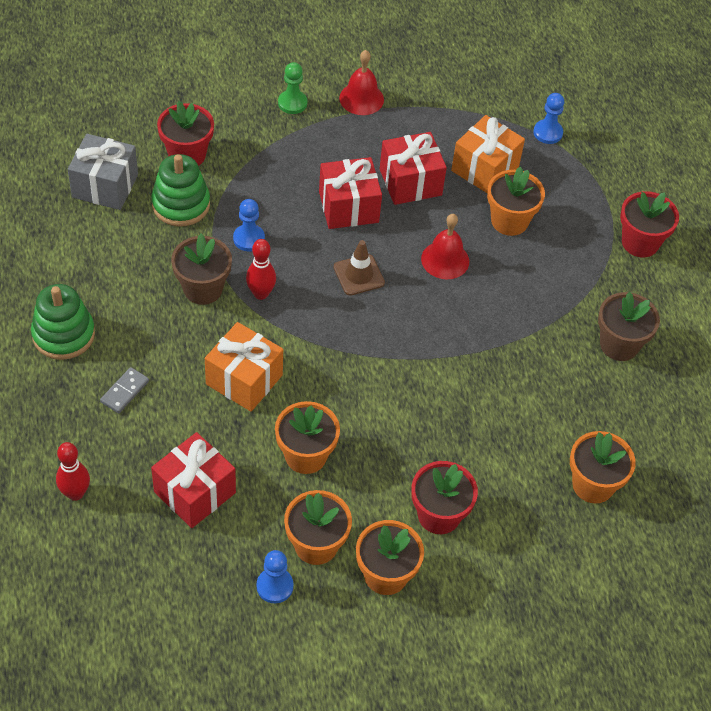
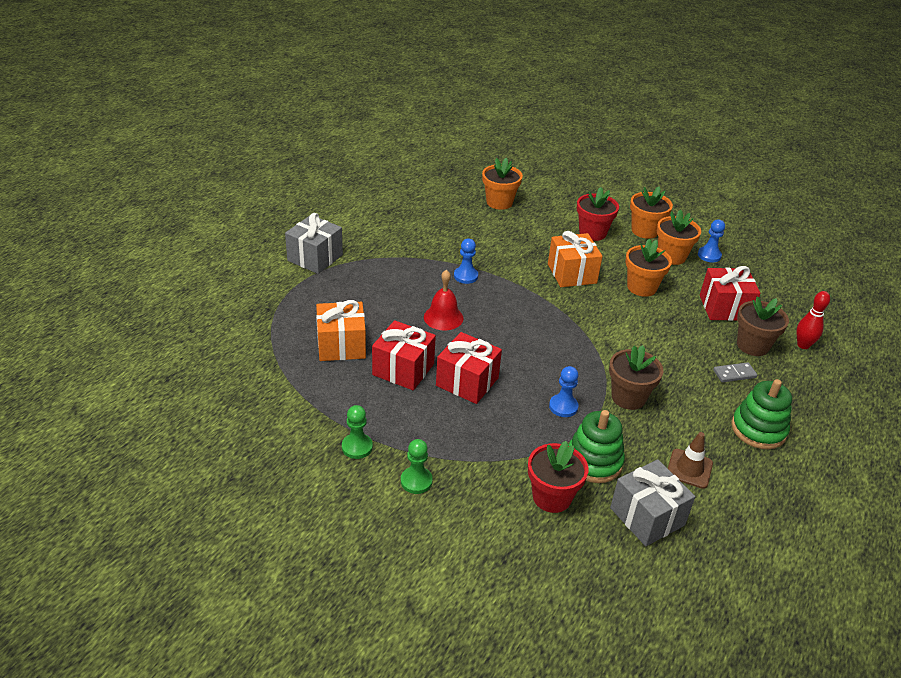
camera: 135 degrees left, 15 degrees down
orange gift [205,322,283,412] -> orange gift moved to [548,231,603,287]
red bowling pin [246,239,276,300] -> none
brown traffic cone [334,240,385,296] -> brown traffic cone moved to [668,432,713,489]
red bell [339,50,384,115] -> green pawn [342,405,373,459]
orange flower pot [487,167,545,236] -> none
blue pawn [533,93,564,144] -> blue pawn moved to [454,239,478,284]
brown flower pot [598,292,660,361] -> brown flower pot moved to [737,296,789,356]
red flower pot [620,191,679,257] -> grey gift [285,213,343,274]

